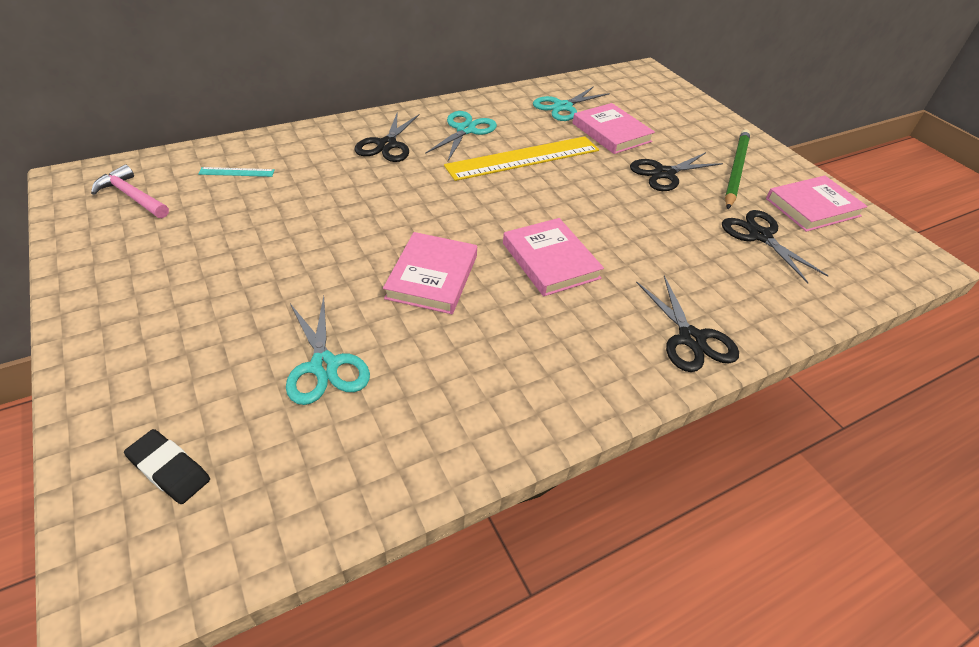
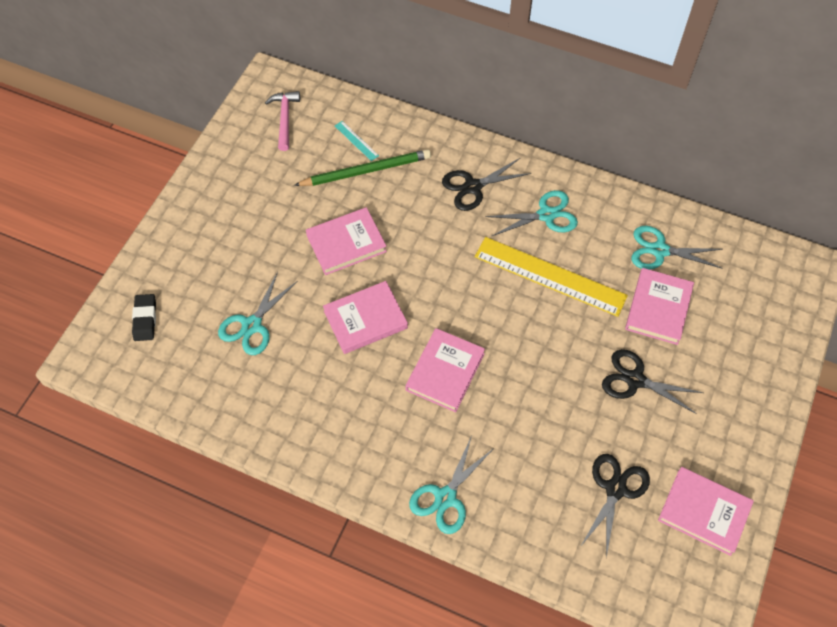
camera: 55 degrees right, 15 degrees up
black scissors [636,276,739,372] -> turquoise scissors [409,436,494,534]
green pencil [725,129,750,209] -> green pencil moved to [294,149,431,186]
none -> pink book [306,207,387,275]

